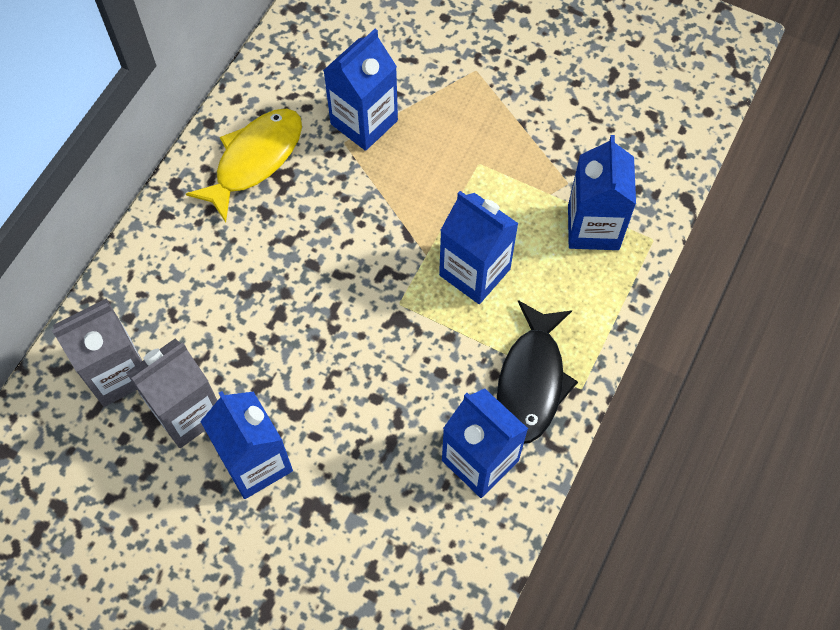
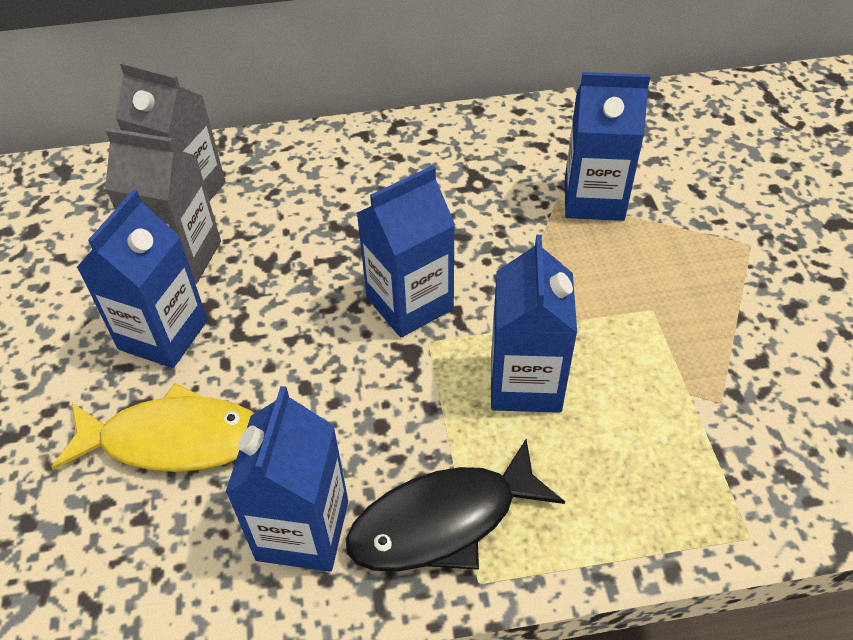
camera: 55 degrees right, 15 degrees down
yellow fish [186,109,302,223] -> yellow fish moved to [51,383,254,472]
blue carton [568,135,636,250] -> blue carton moved to [357,165,455,337]

